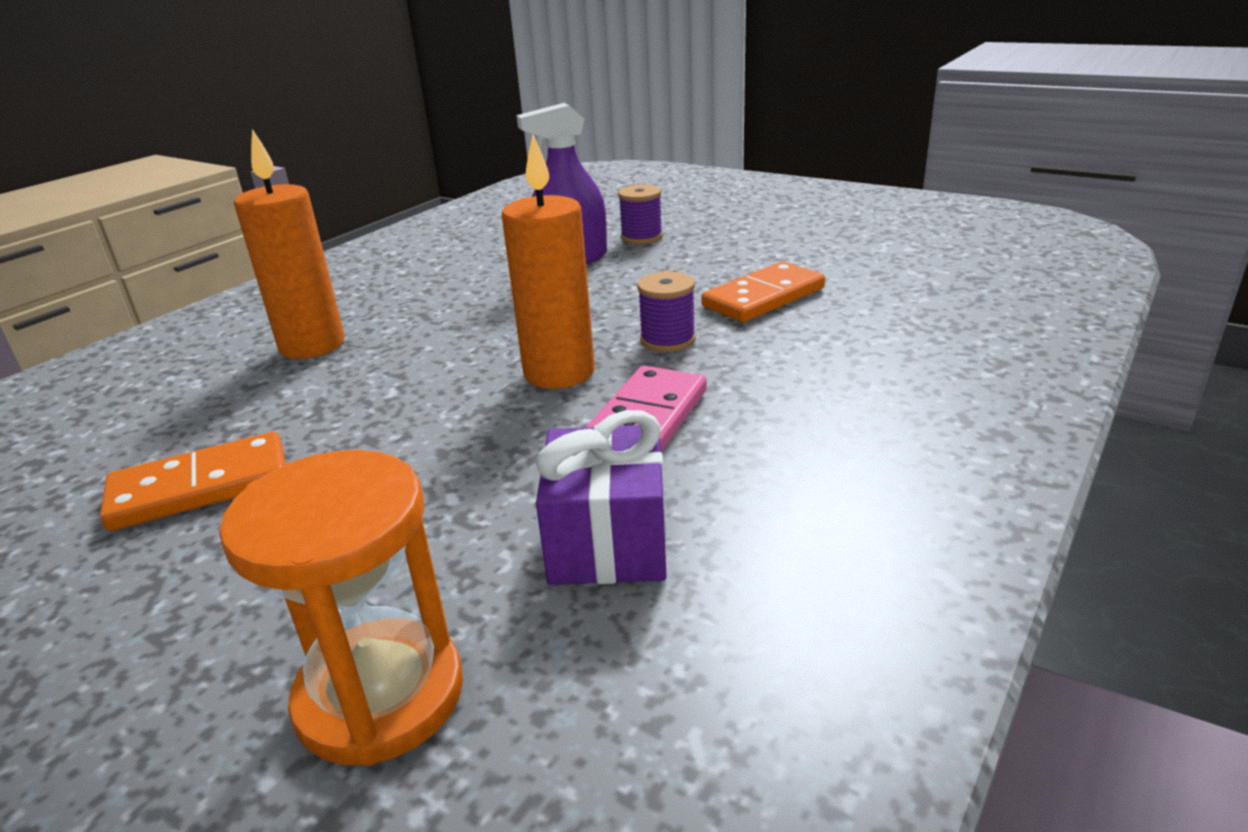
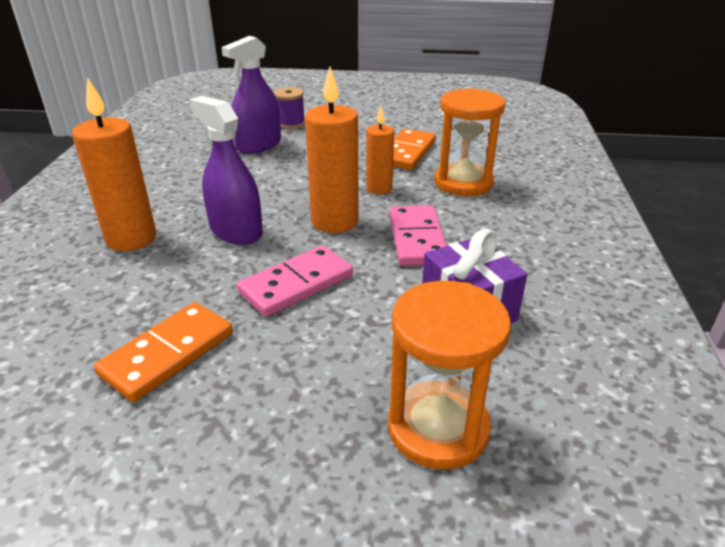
camera: 30 degrees left, 5 degrees up
purple spool [637,272,696,352] -> orange candle [366,106,394,194]
none -> purple spray bottle [189,96,263,245]
none -> pink domino [237,245,353,317]
none -> orange hourglass [434,88,505,196]

